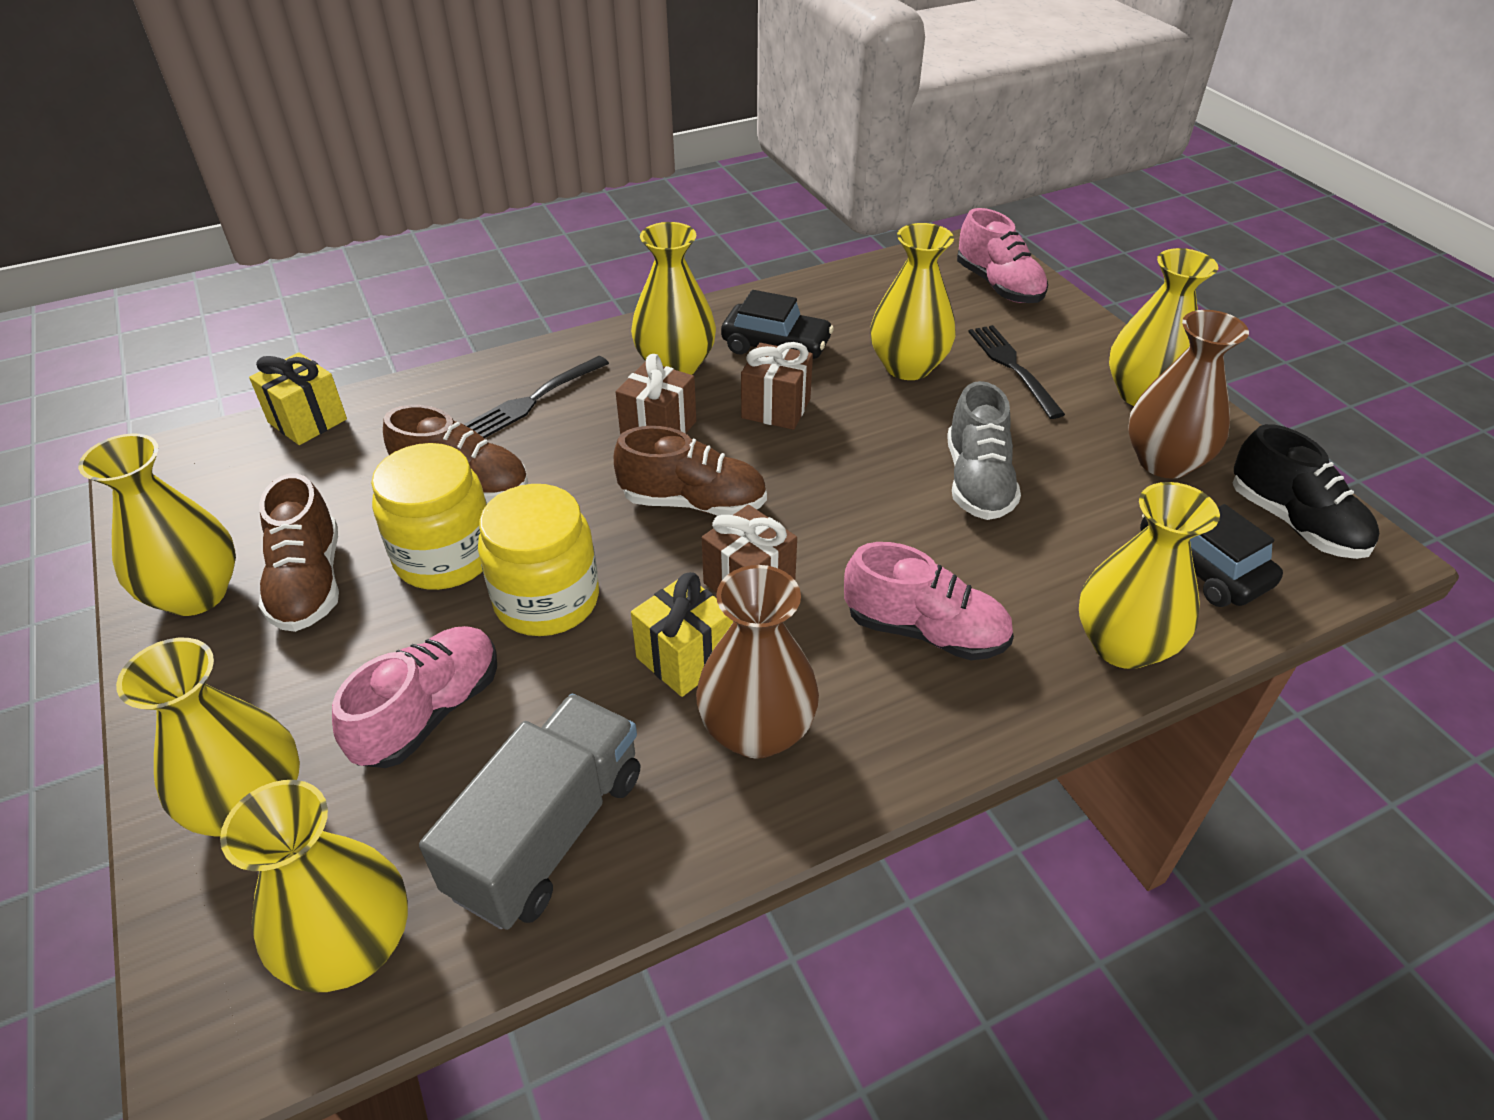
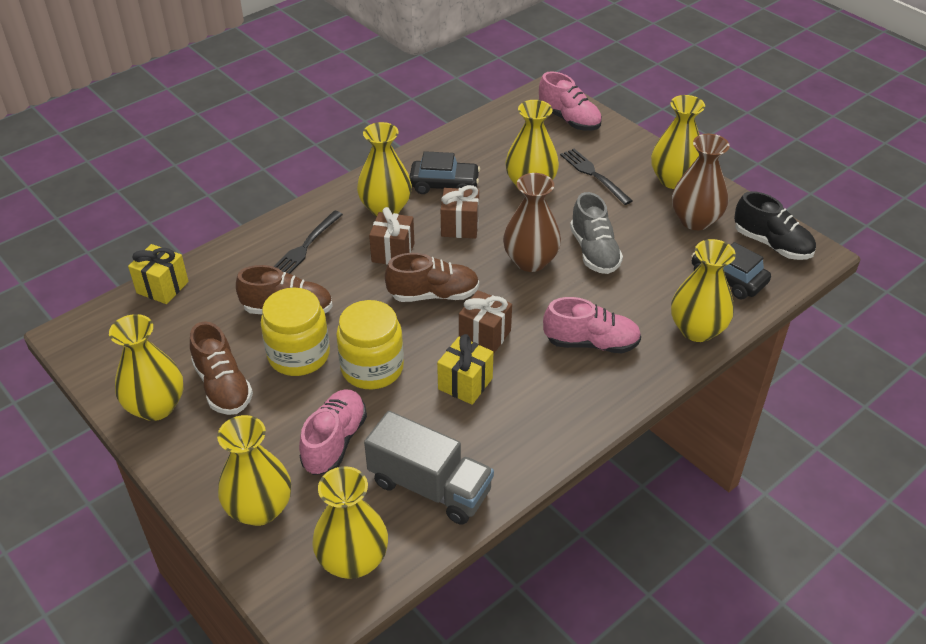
camera: 15 degrees left, 0 degrees up
grey truck [419,694,640,930] -> grey truck turned 105 degrees clockwise [364,411,494,525]
brown vase [696,565,819,759] -> brown vase moved to [503,173,561,272]

